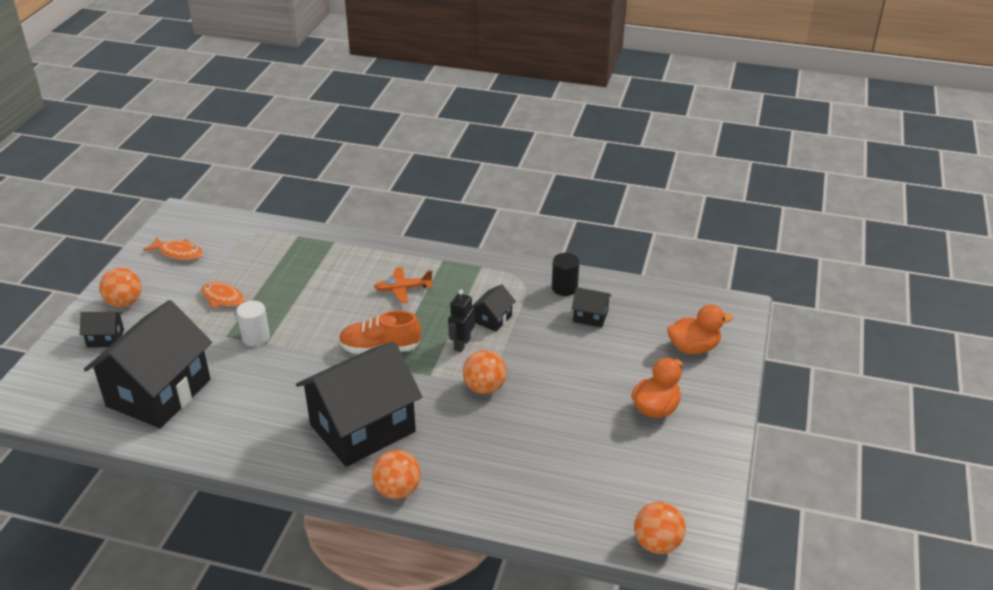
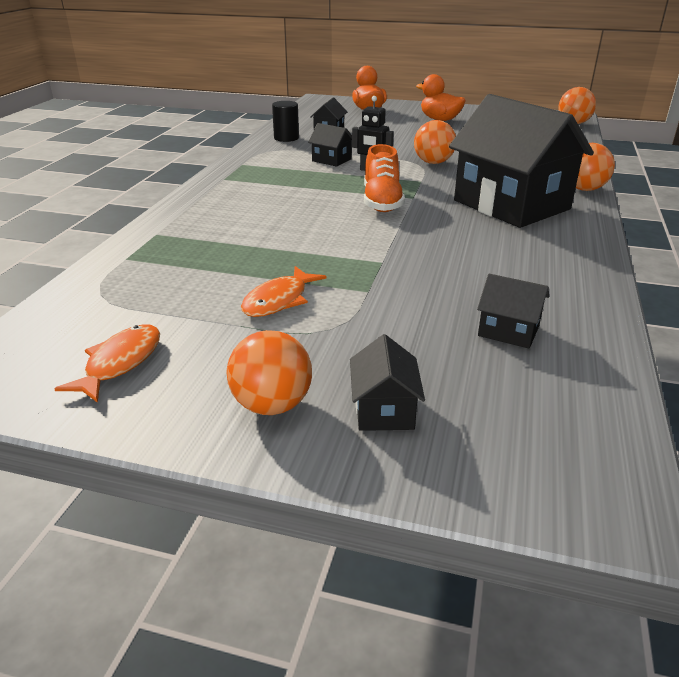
camera: 90 degrees left, 5 degrees down
black house [84,300,212,428] -> black house [477,274,549,349], size x0.41
white cylinder [236,301,270,346] -> none
orange plane [374,267,433,303] -> none

